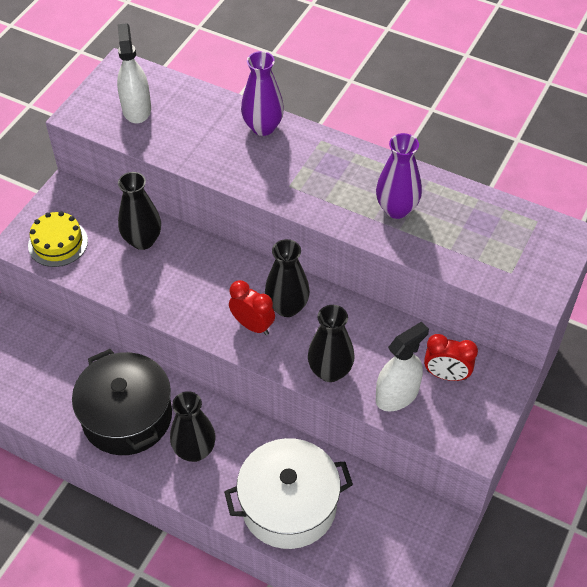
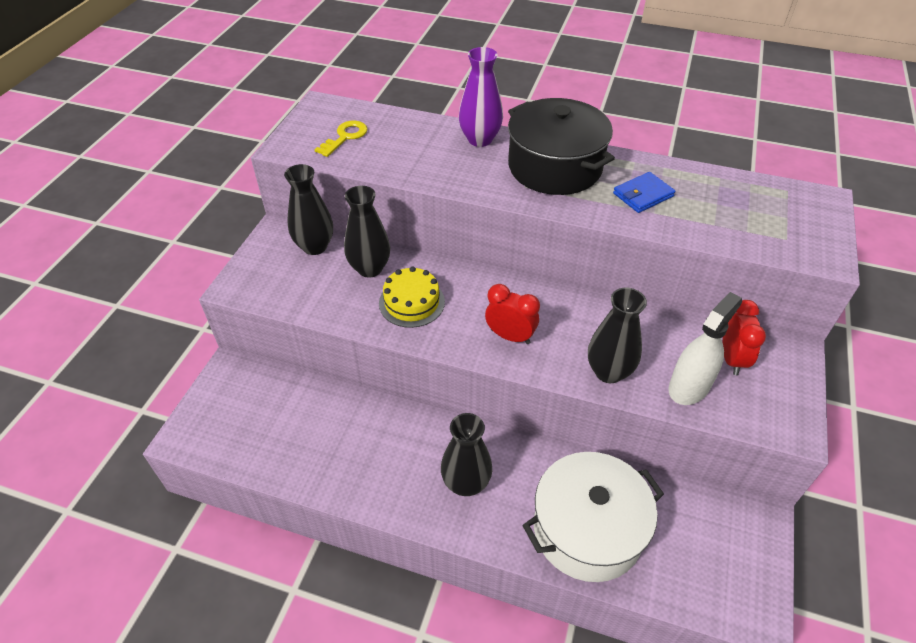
camera: 10 degrees left, 5 degrees down
yellow cake [28,211,88,267] -> yellow cake moved to [379,267,445,328]
black pot [72,349,172,455] -> black pot moved to [508,98,615,195]
white spray bottle [117,23,151,123] -> yellow key [314,121,368,157]
black vase [265,239,310,317] -> black vase moved to [284,164,333,255]
purple vase [376,133,422,219] -> blue wallet [613,172,675,213]
red clock [424,334,478,381] -> red clock turned 90 degrees counterclockwise [723,300,766,375]

